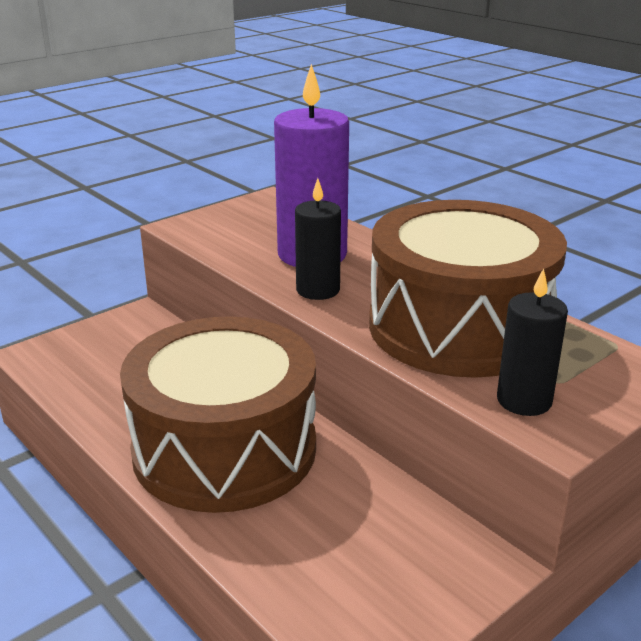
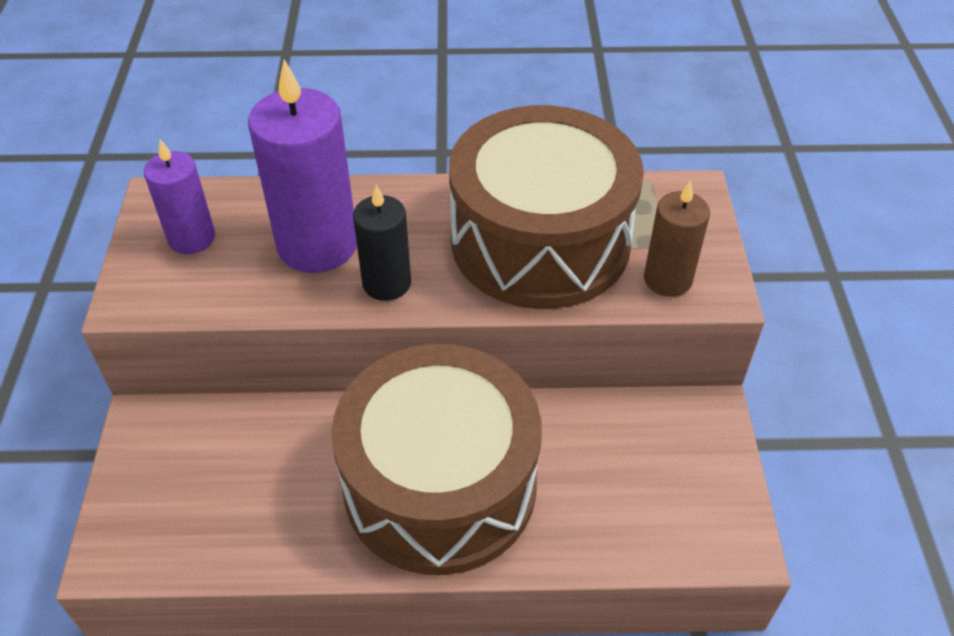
camera: 50 degrees left, 20 degrees up
black candle [497,268,568,416] -> brown candle [644,180,710,297]
none -> purple candle [144,139,215,254]

